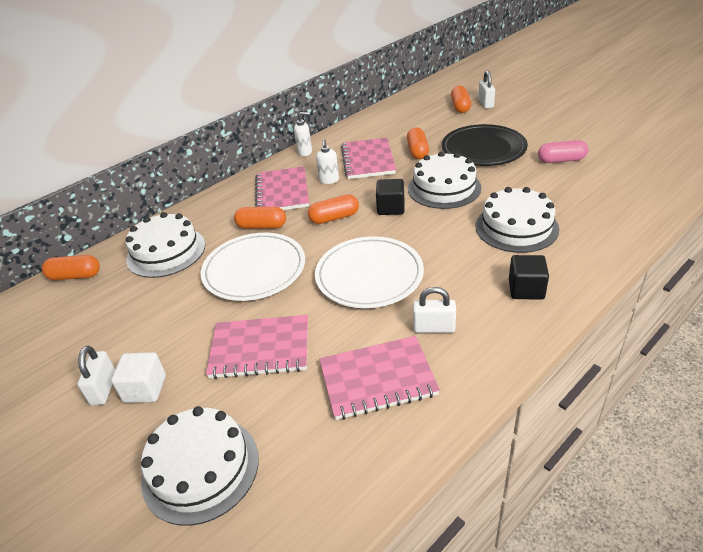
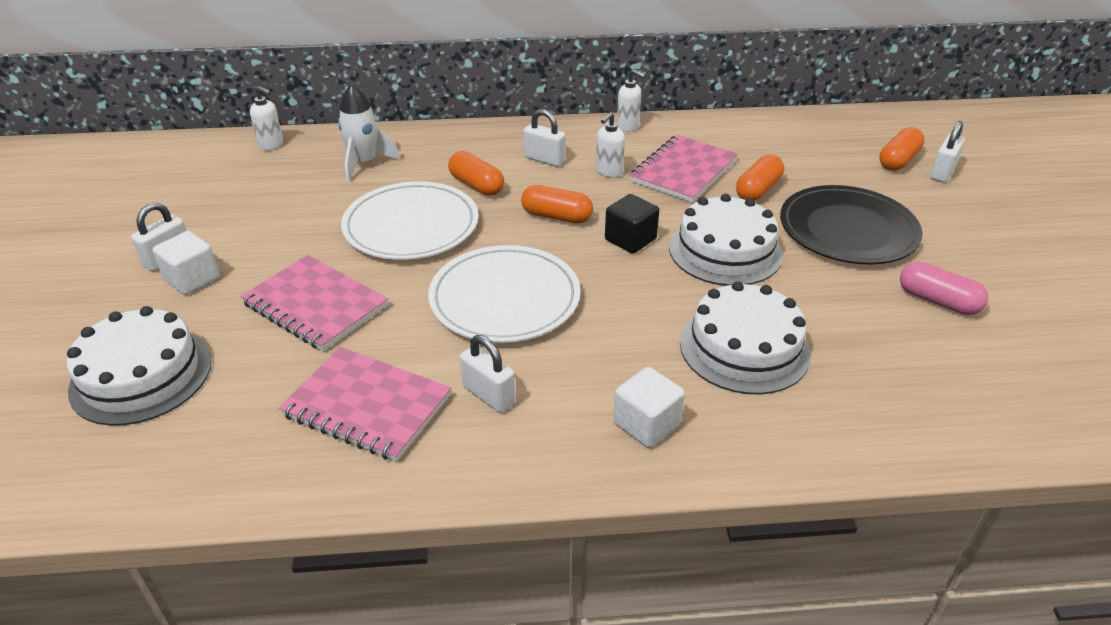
camera: 35 degrees right, 0 degrees up
orange capsule [42,255,100,280] -> white soap dispenser [250,86,283,150]
white cake [126,212,205,278] -> white rocket [338,84,400,181]
pink notebook [255,166,309,210] -> white padlock [524,109,566,167]
black cube [509,255,549,300] -> white cube [613,367,685,448]

